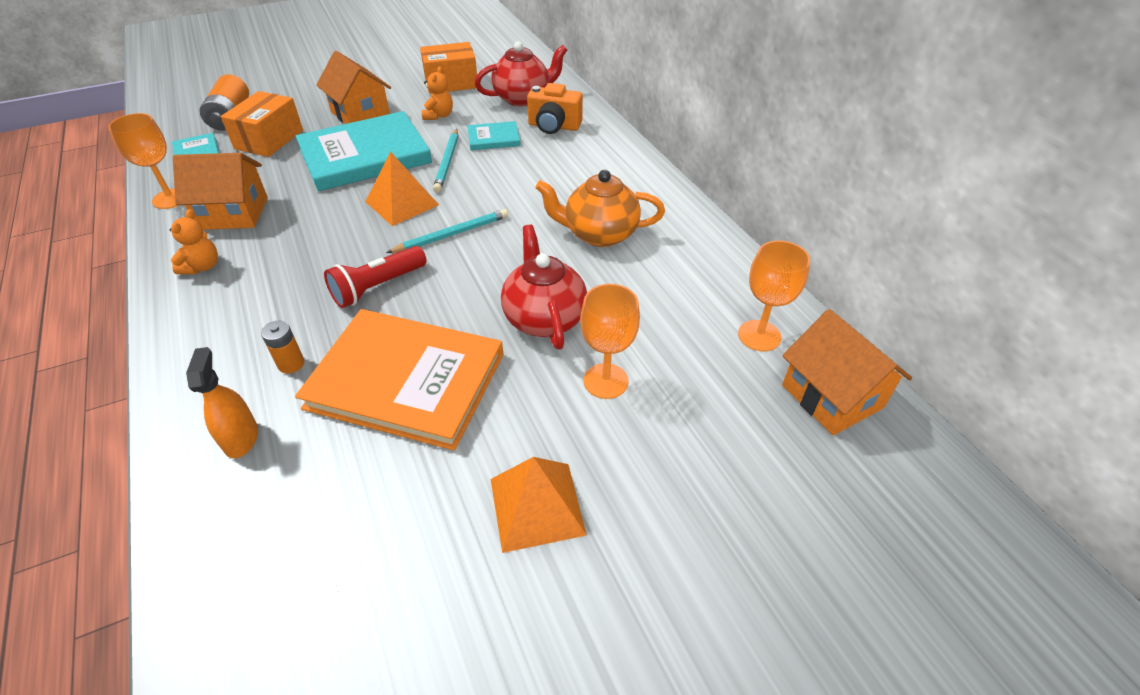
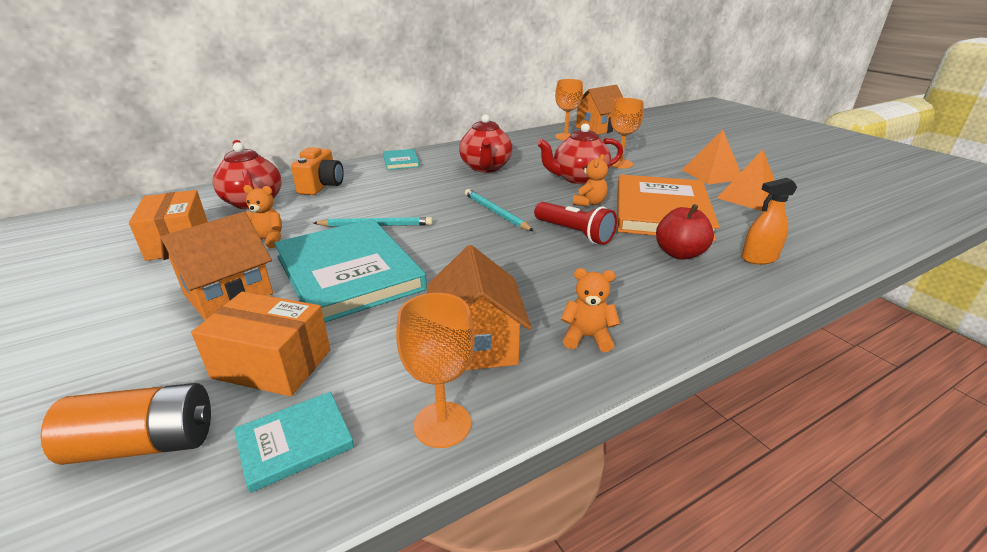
camera: 95 degrees left, 15 degrees down
orange battery [261,321,304,374] -> red apple [656,204,714,260]
orange pyramid [365,151,439,226] -> orange pyramid moved to [717,150,775,212]
turquoise book [467,121,521,150] -> turquoise book moved to [383,149,420,170]
orange teapot [535,170,665,247] -> red teapot [459,114,512,173]
none -> orange teddy bear [573,154,608,206]

